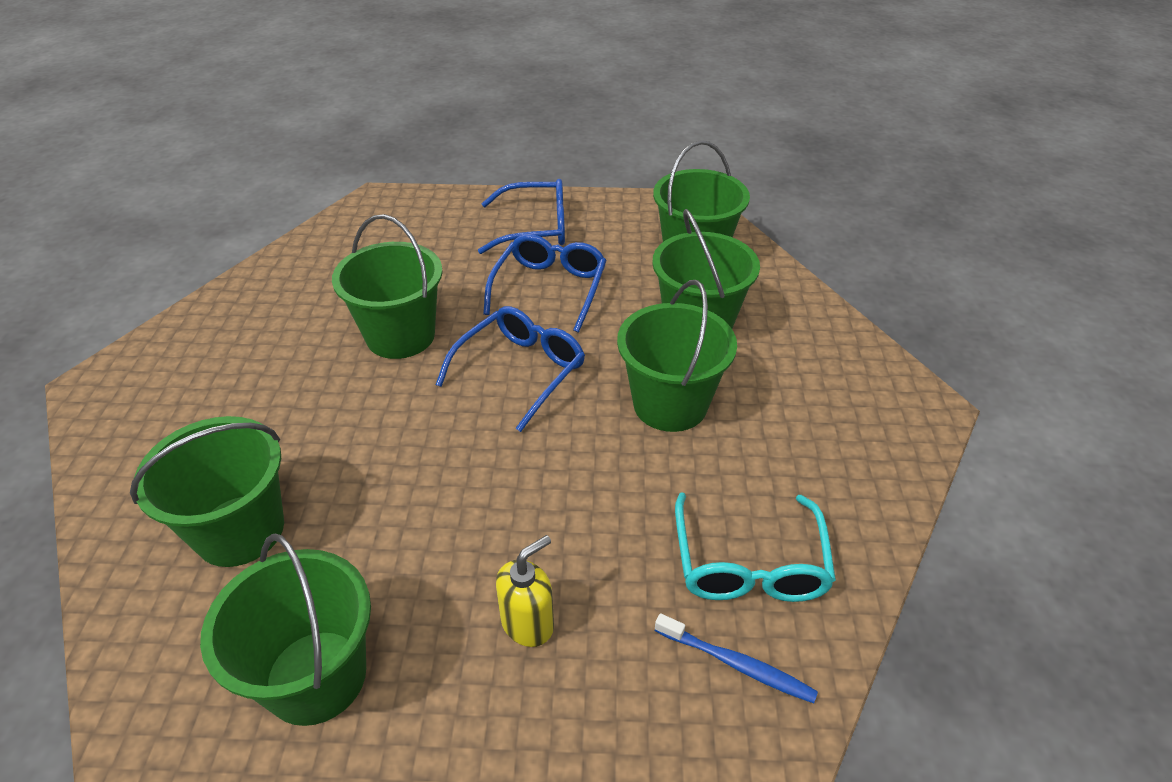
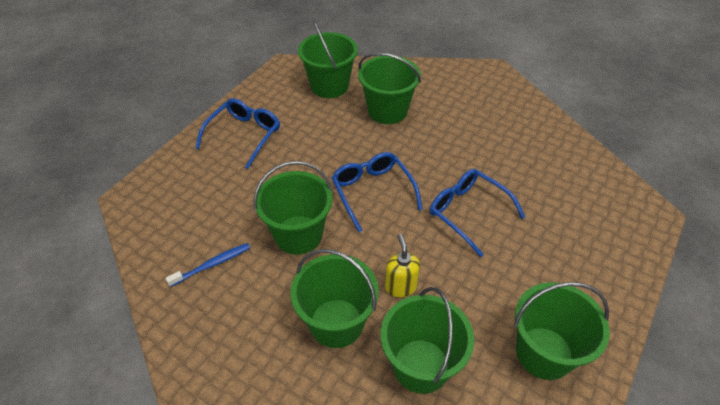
camera: 60 degrees left, 5 degrees up
blue glasses [483,234,607,332] -> blue glasses moved to [430,169,525,257]
yellow soap dispenser [496,535,554,647] -> yellow soap dispenser moved to [385,234,420,297]
green bucket [617,280,737,432] -> green bucket moved to [290,249,379,348]
blue toothbrush [655,613,818,703] -> blue toothbrush moved to [166,243,250,287]
turquoise glasses [675,492,836,602] -> none

